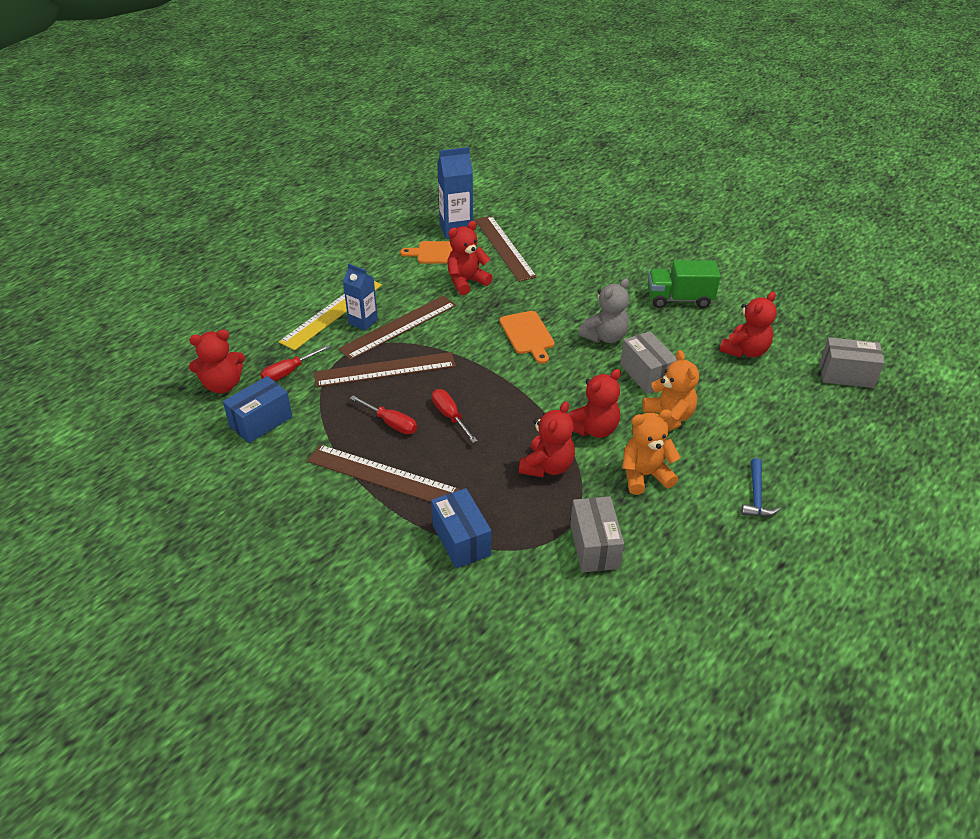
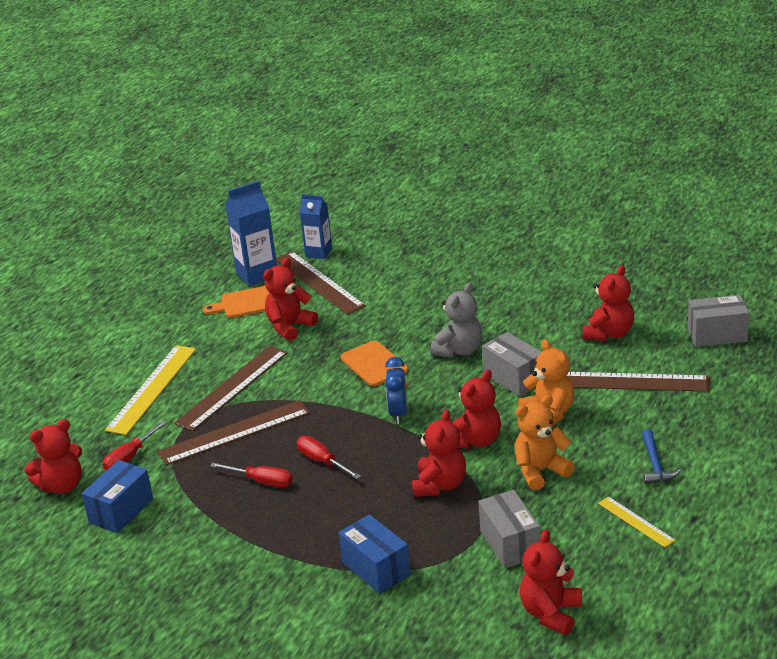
camera: 10 degrees left, 10 degrees down
brown ruler [307,445,460,502] -> brown ruler moved to [567,372,710,392]
blue carton [343,263,378,331] -> blue carton moved to [300,194,332,259]
green truck [648,260,721,308] -> none
none -> blue clock [385,357,407,424]
none -> red teddy bear [520,530,582,635]
none -> yellow ruler [598,496,676,548]

